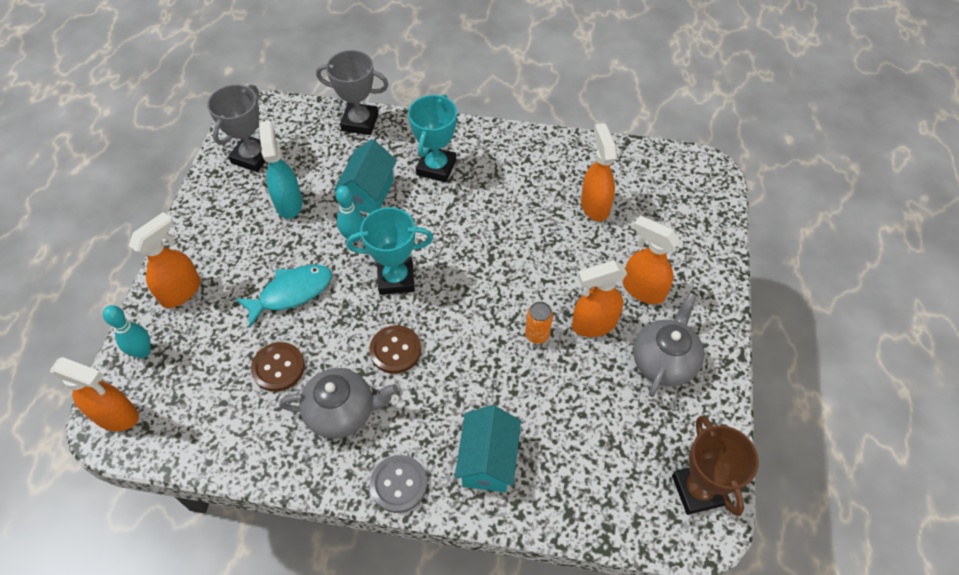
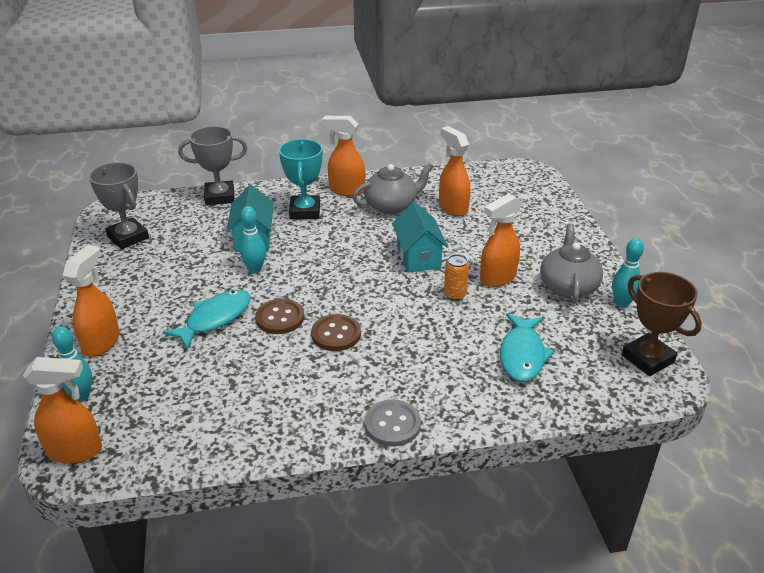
camera: 20 degrees left, 20 degrees down
grey trophy [207,84,266,172] -> grey trophy turned 45 degrees counterclockwise [89,162,149,249]
brown button [251,342,305,392] -> brown button moved to [255,299,304,334]
turquoise spray bottle [259,121,302,219] -> none
grey teapot [279,368,398,439] -> grey teapot moved to [353,163,433,214]
turquoise trophy [346,207,433,295] -> none
turquoise house [455,405,521,493] -> turquoise house moved to [392,202,448,273]
orange spray bottle [623,216,680,304] -> orange spray bottle moved to [322,116,365,196]
none -> turquoise fish [500,313,555,382]
none -> turquoise bowling pin [612,238,644,307]

